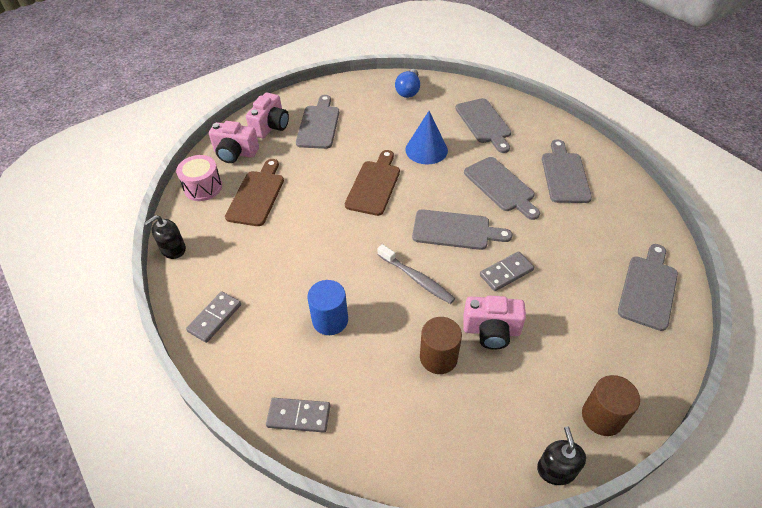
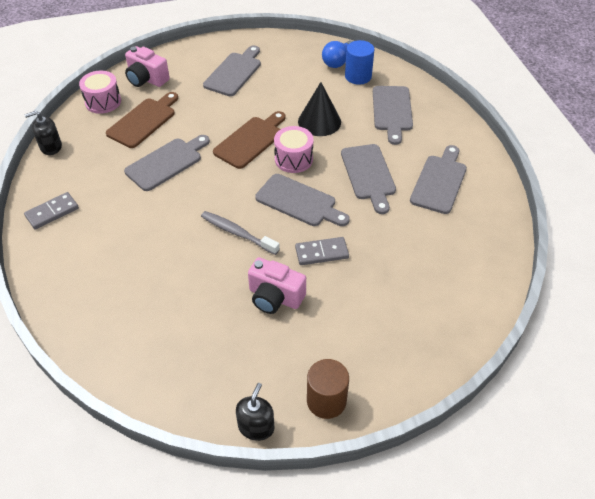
camera: 20 degrees right, 0 degrees up
pink camera [246,93,289,138] -> none
grey domino [266,398,330,433] -> none
blue cylinder [307,280,348,335] -> blue cylinder moved to [345,40,374,85]
grey toothbrush [378,244,455,304] -> grey toothbrush turned 150 degrees clockwise [201,211,280,255]
blue cone [405,111,448,164] -> black cone [298,82,341,136]
brown cylinder [420,317,462,374] -> none
grey cutting board [618,244,678,331] -> grey cutting board moved to [124,135,210,191]
none -> pink drum [274,126,314,173]

